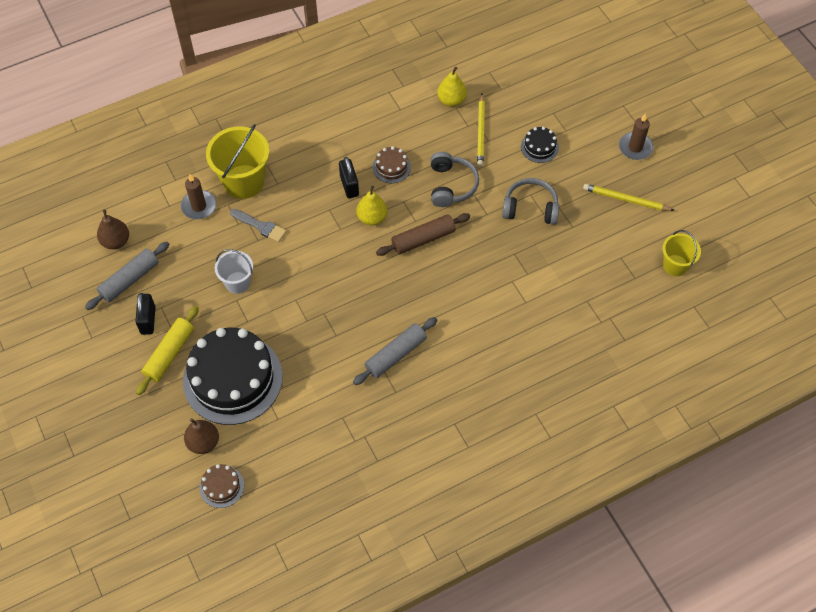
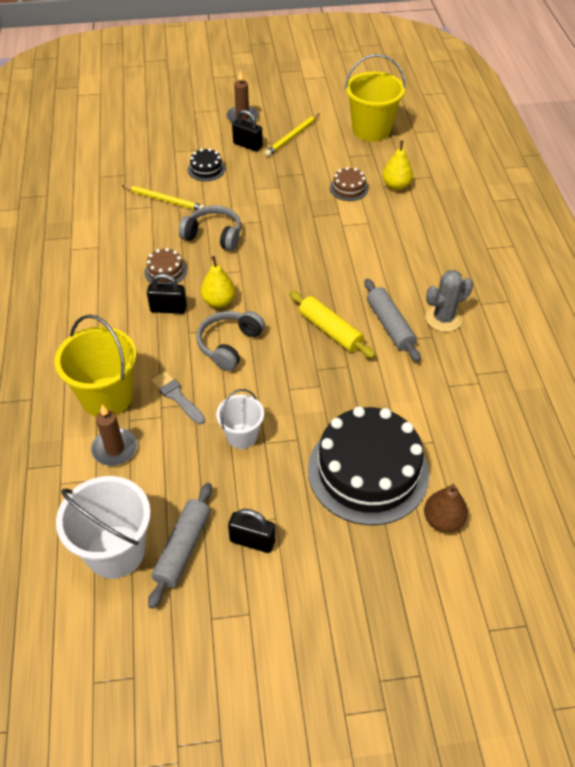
camera: 70 degrees left, 10 degrees down
grey rolling pin [85,242,170,310] -> grey rolling pin turned 45 degrees clockwise [148,483,212,609]
brown pear [97,209,129,249] -> white bucket [56,476,151,579]
yellow rolling pin [136,306,199,395] -> yellow rolling pin moved to [289,291,375,358]
brown cake [200,464,244,508] -> brown cake moved to [330,167,368,201]
grey brush [230,209,287,242] -> grey brush turned 90 degrees counterclockwise [151,371,205,424]
brown rolling pin [376,213,470,256] -> none
yellow pear [437,67,467,107] -> yellow pear moved to [382,140,413,190]
grey headphones [502,178,559,225] -> grey headphones moved to [196,311,265,371]
yellow bucket [663,230,701,276] -> yellow bucket [345,54,406,142], size x1.70
none -> black padlock [232,110,263,152]
none -> grey cactus [425,270,473,332]

